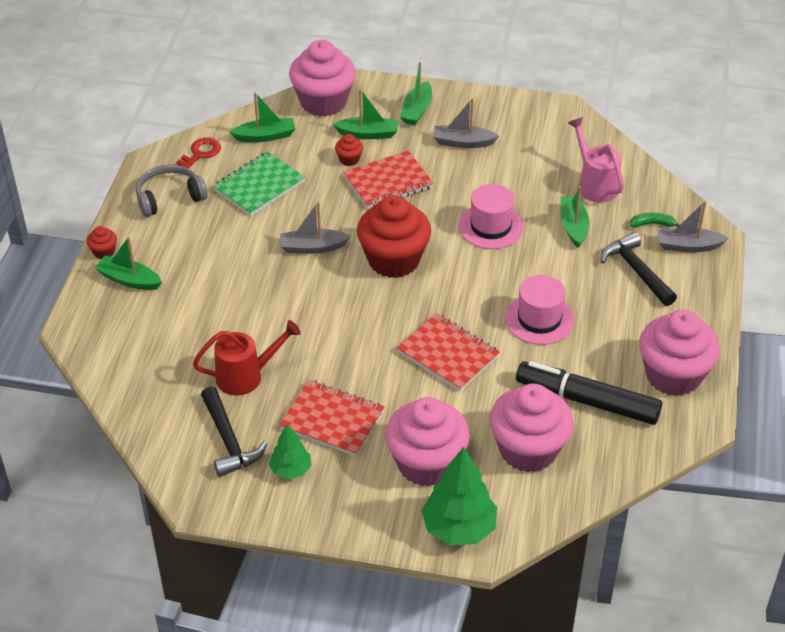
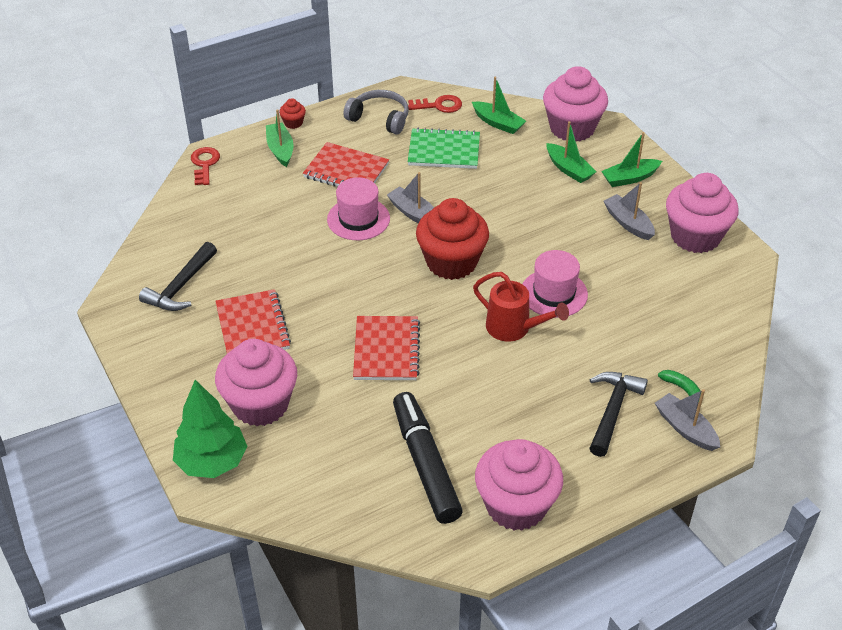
camera: 50 degrees right, 0 degrees up
red watering can [193,320,301,395] -> red watering can moved to [473,272,569,342]
green tree [269,424,311,479] -> none
red cupcake [335,134,363,166] -> none
red notebook [343,151,434,209] -> red notebook moved to [303,142,389,187]
pink cupcake [489,384,574,473] -> pink cupcake moved to [666,173,738,253]
pink hat [505,275,574,345] -> pink hat moved to [327,177,390,240]
green boat [560,186,590,248] -> none
pink watering can [568,117,624,203] -> none
none -> red key [191,147,220,185]

